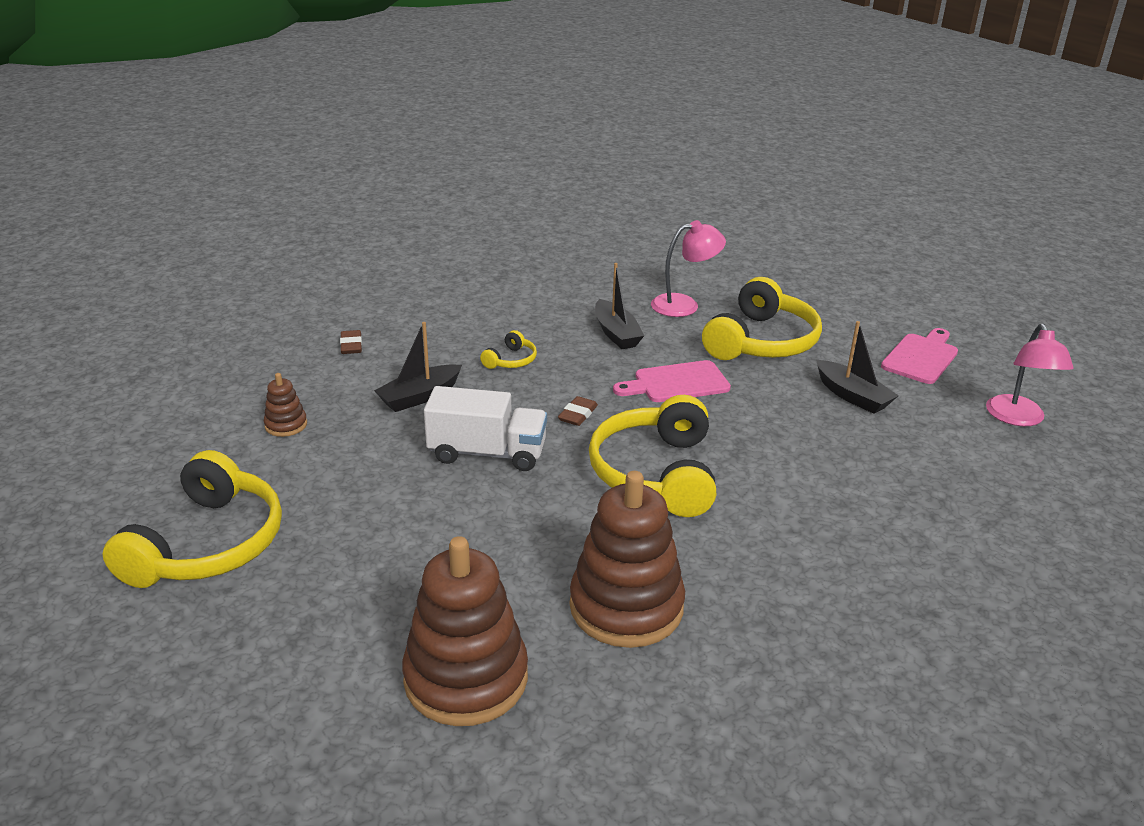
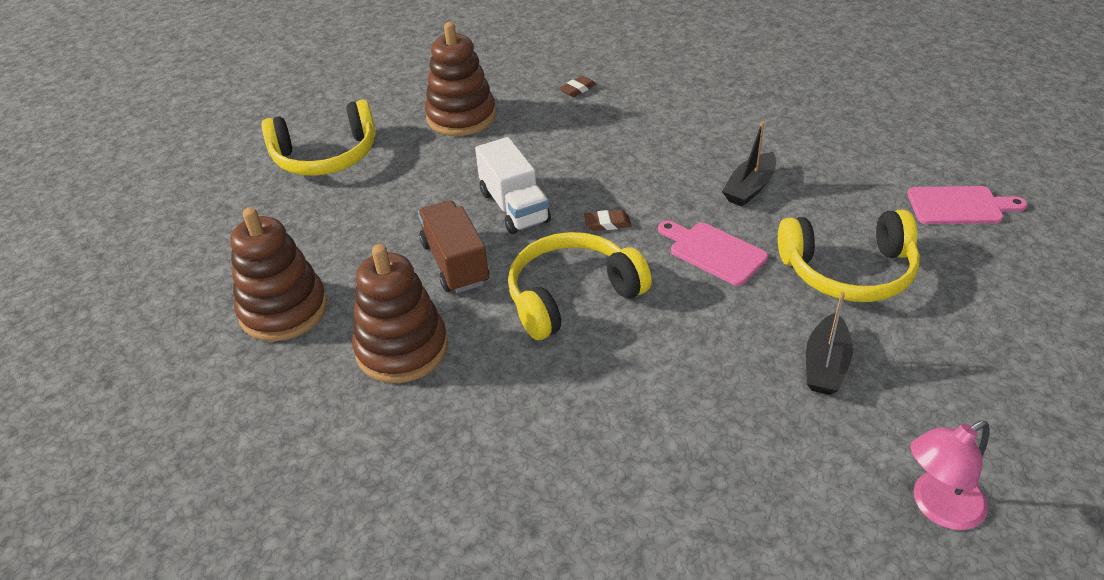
camera: 60 degrees right, 10 degrees up
brown stacking toy [264,373,307,437] -> brown stacking toy [425,22,496,136], size x2.21
black boat [374,322,462,412] -> none
yellow headphones [480,330,537,369] -> none
pink lamp [651,220,726,317] -> none
pink cutting board [881,328,958,384] -> pink cutting board moved to [908,186,1027,224]
none -> brown truck [418,201,489,293]

